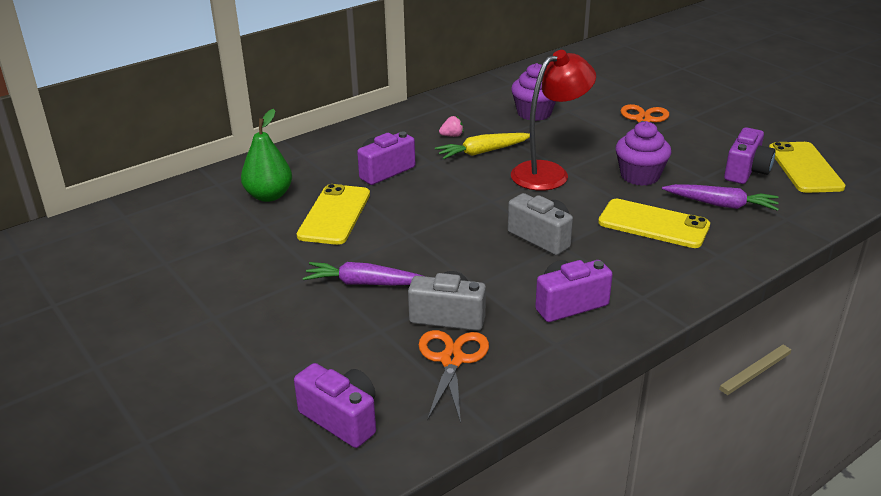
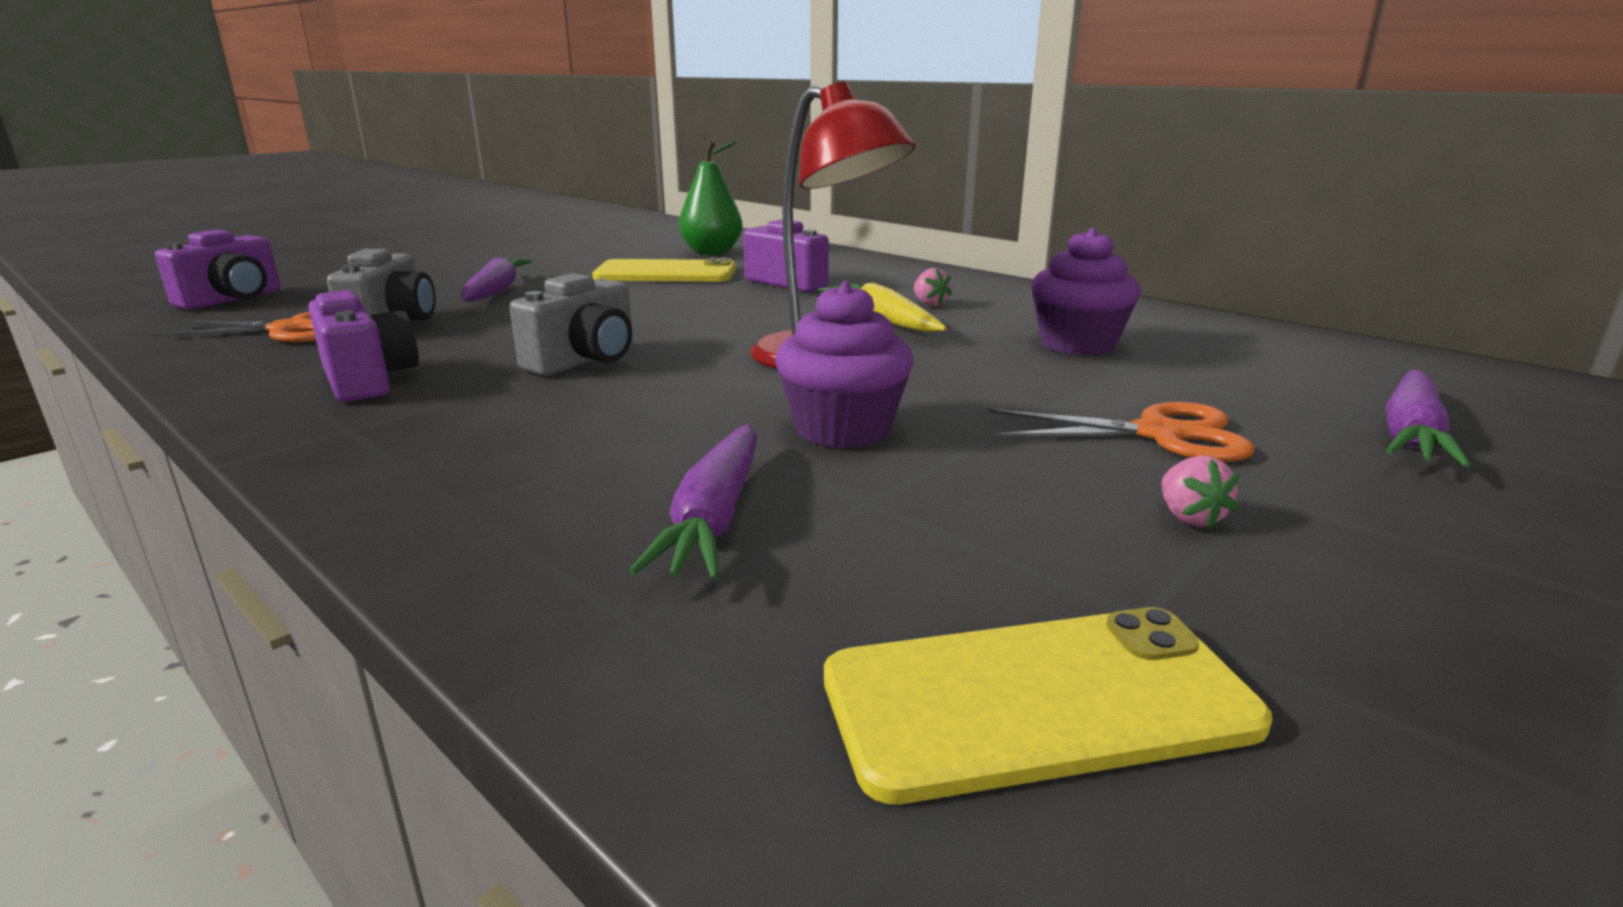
camera: 80 degrees right, 10 degrees down
yellow phone [598,199,710,248] -> none
purple camera [724,127,775,184] -> none
none -> pink strawberry [1161,456,1239,529]
none -> purple carrot [1385,370,1471,467]

